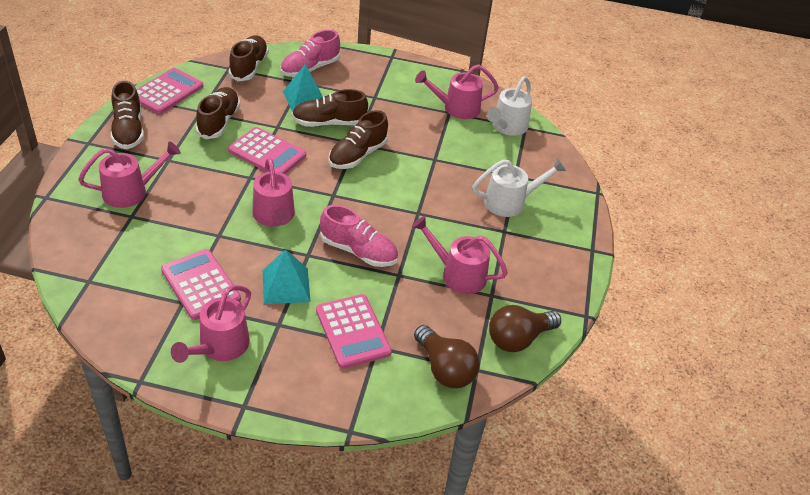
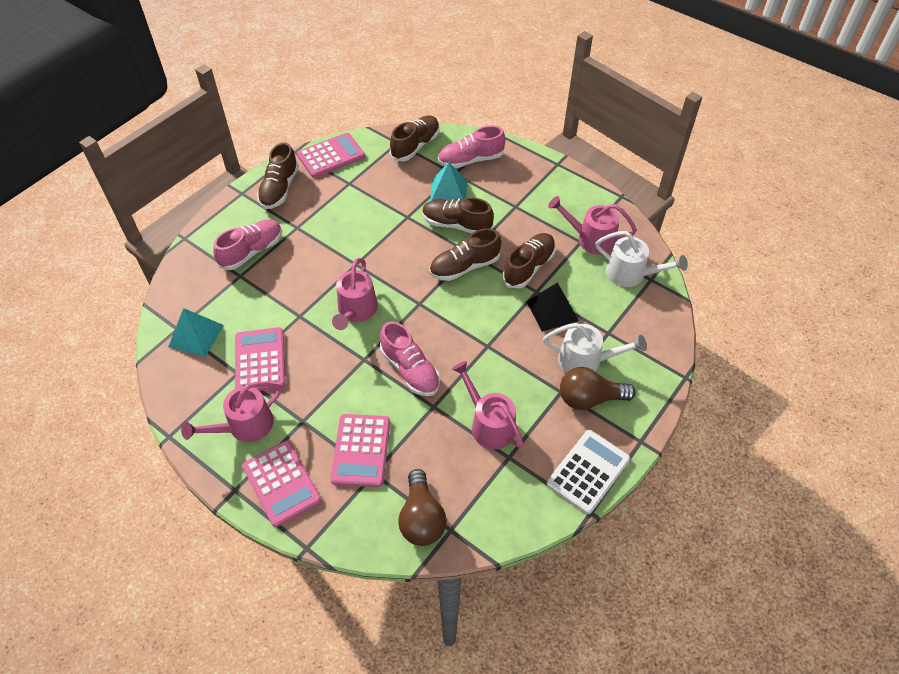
camera: 30 degrees right, 10 degrees up
pink watering can [78,141,181,208] -> pink shoe [213,219,282,270]
brown shoe [196,87,240,139] -> brown shoe moved to [502,233,556,288]
pink calculator [228,127,306,174] -> pink calculator moved to [242,441,321,527]
turquoise pyramid [263,249,311,304] -> turquoise pyramid moved to [168,308,224,357]
white watering can [487,76,532,136] -> white watering can turned 120 degrees counterclockwise [595,231,688,287]
brown light bulb [489,305,561,352] -> brown light bulb moved to [560,367,636,410]
none -> black pyramid [526,282,579,332]
none -> white calculator [547,430,630,514]

